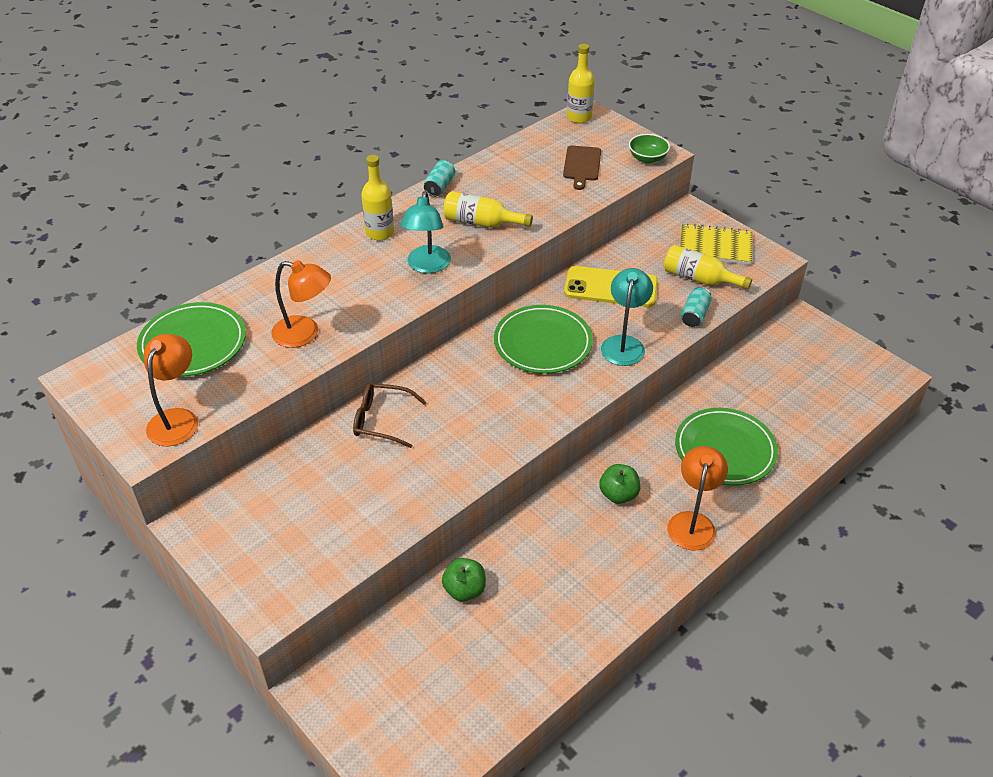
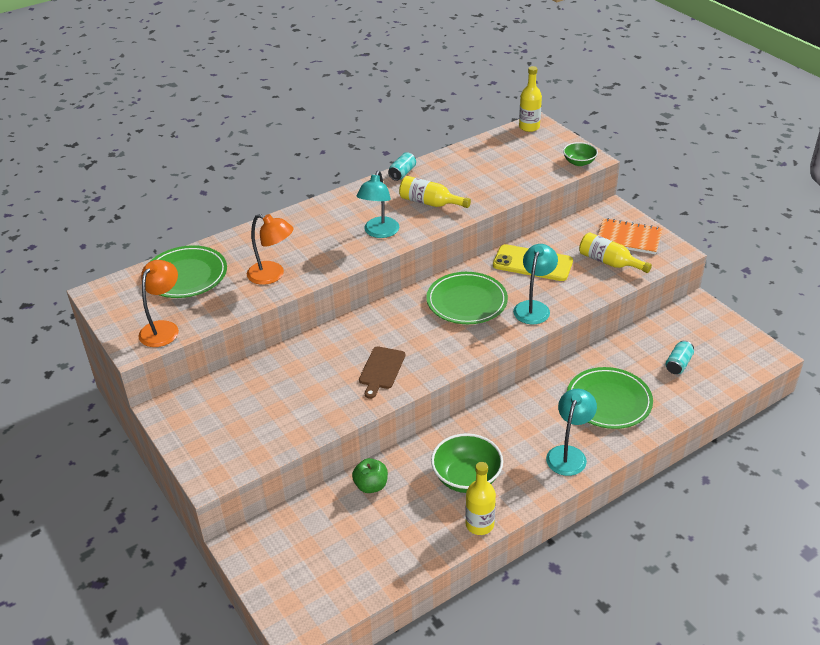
camera: 10 degrees right, 5 degrees down
brown glasses [353,383,426,448] -> none
yellow bottle [361,155,394,240] -> yellow bottle moved to [465,462,496,535]
brown cutting board [563,146,601,190] -> brown cutting board moved to [359,346,405,399]
green apple [599,464,640,504] -> none
orange lamp [667,446,728,551] -> turquoise lamp [546,389,597,476]
yellow notebook [680,224,752,265] -> orange notebook [598,218,663,254]
turquoise can [681,287,711,327] -> turquoise can moved to [666,341,694,374]
none -> green bowl [431,433,503,493]

